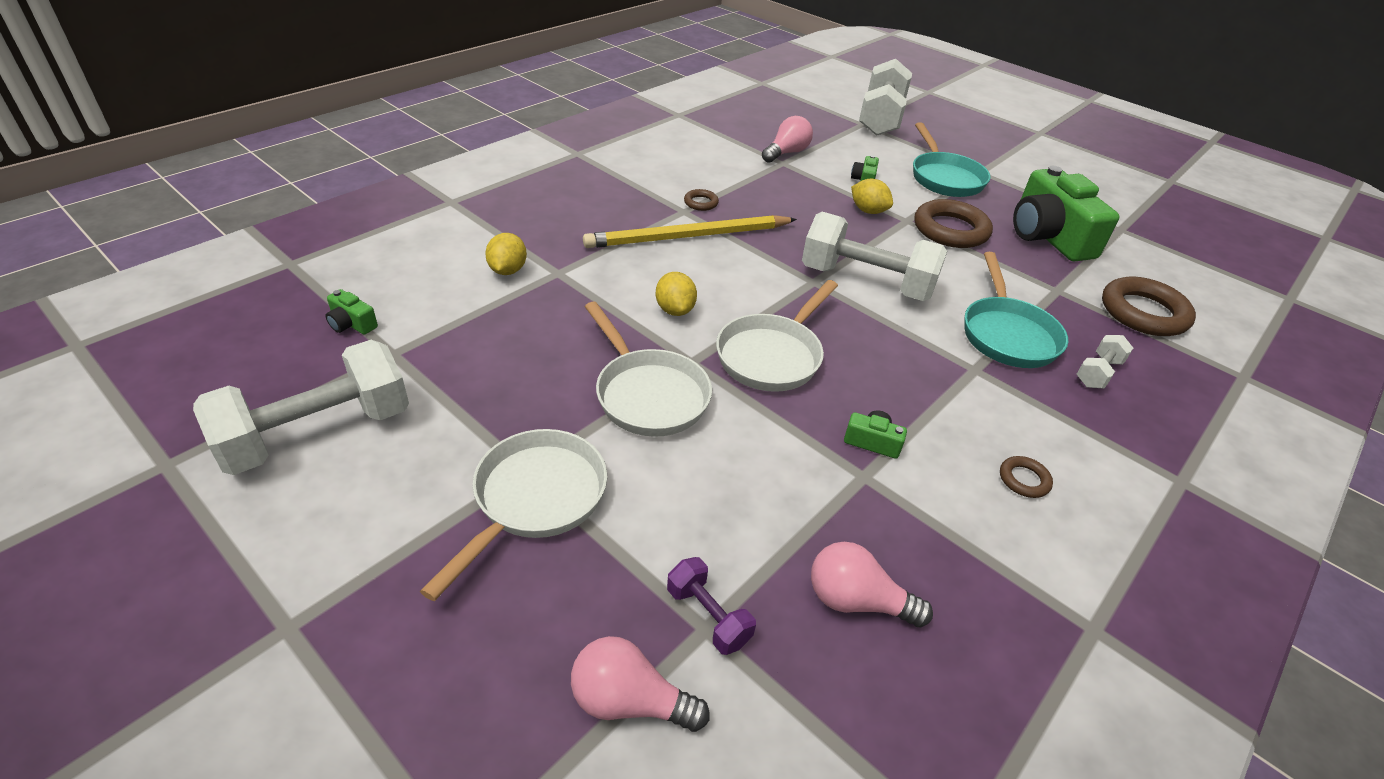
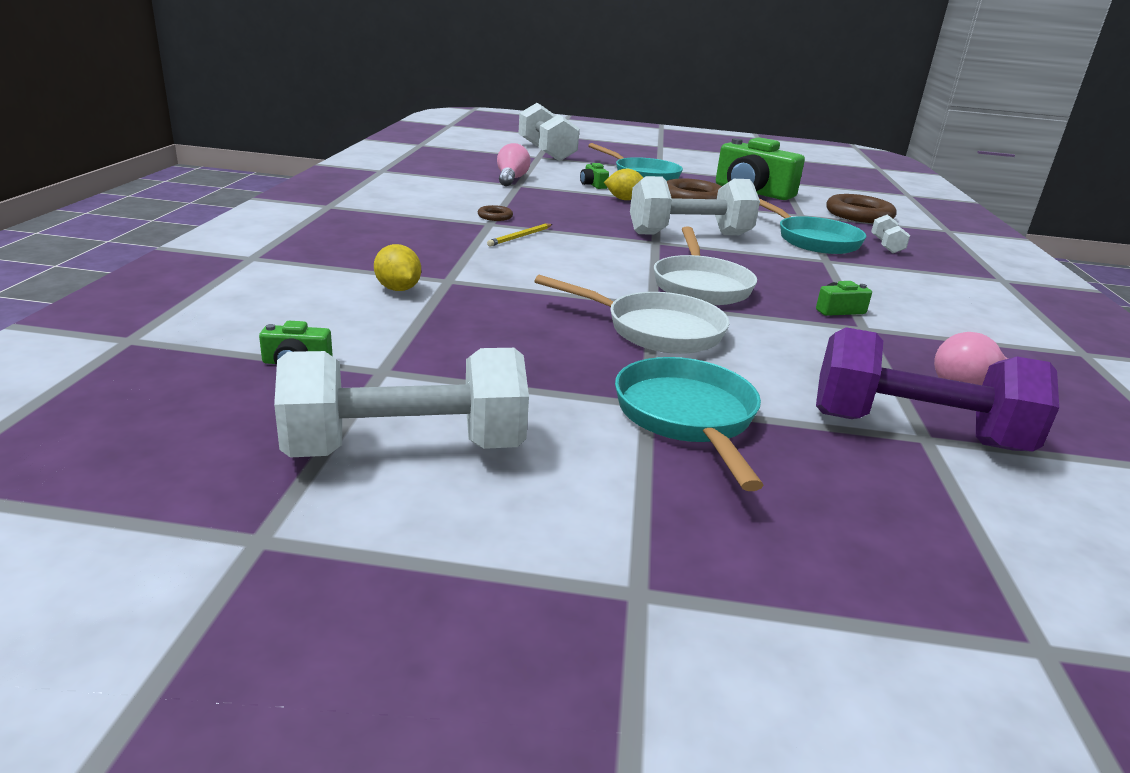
camera: 35 degrees left, 15 degrees down
white dumbbell [193,340,409,475] -> white dumbbell turned 60 degrees clockwise [274,348,529,458]
white pan [420,429,607,601] -> turquoise pan [615,357,764,491]
pink light bulb [571,636,710,732] -> none
yellow pencil [583,215,797,248] -> yellow pencil [487,223,553,246], size x0.44
yellow lemon [656,272,697,316] -> none
purple dumbbell [667,557,756,655] -> purple dumbbell [816,327,1059,452], size x2.17
brown ring [1000,456,1053,498] -> none

